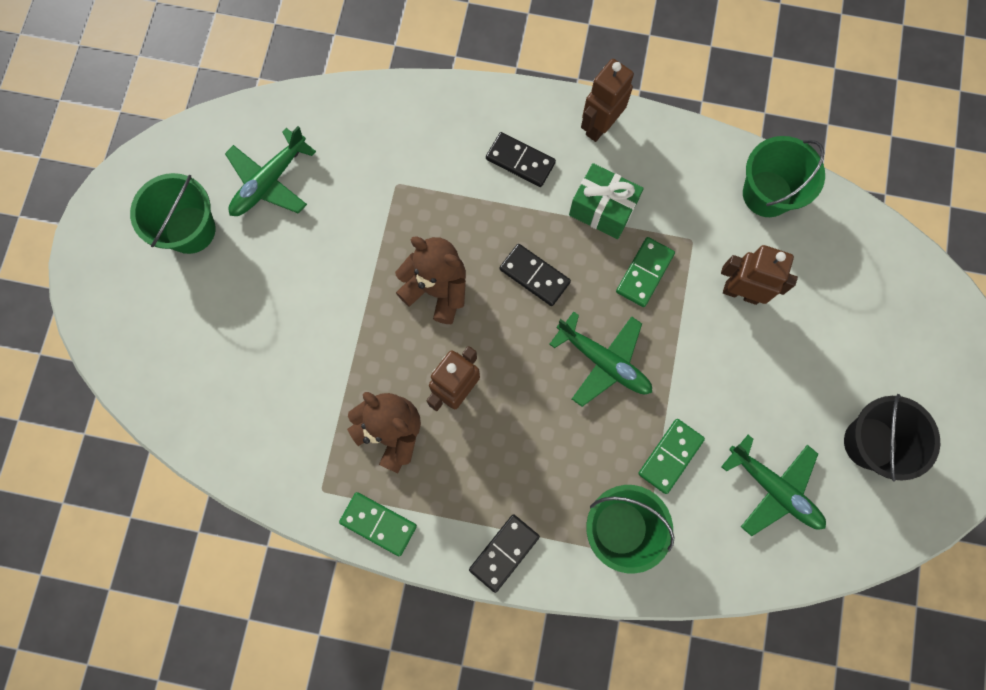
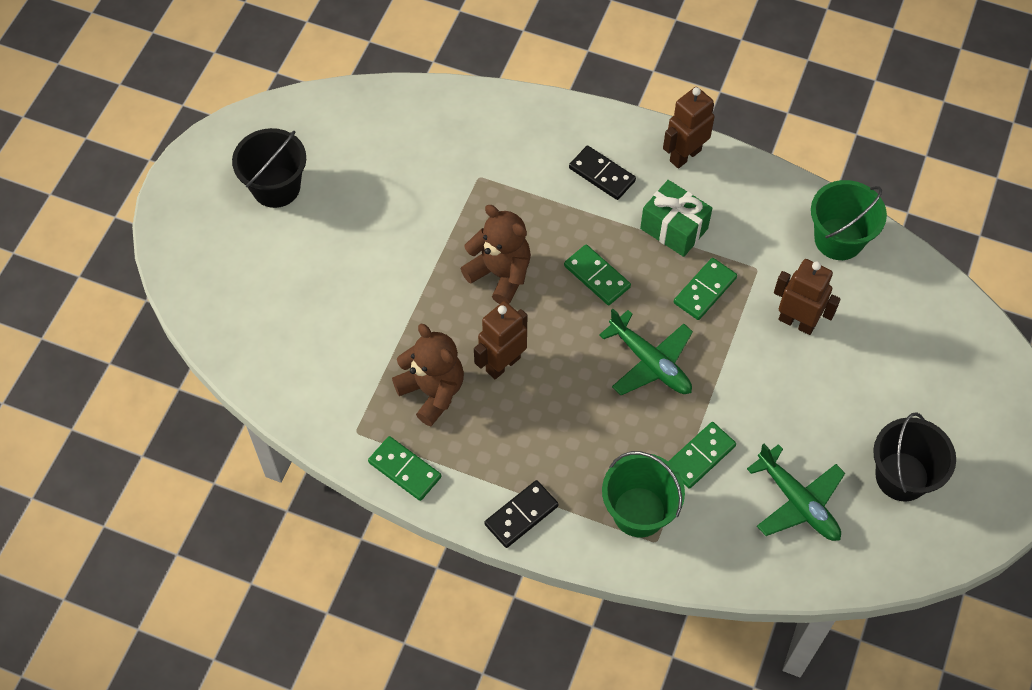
camera: 10 degrees right, 15 degrees down
green bucket [130,173,216,254] -> black bucket [232,128,306,208]
green plane [225,126,316,216] -> none
black domino [500,244,571,306] -> green domino [564,245,631,305]

